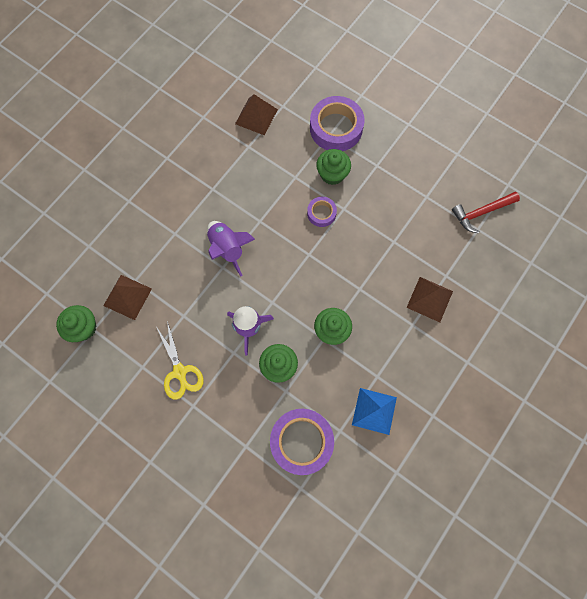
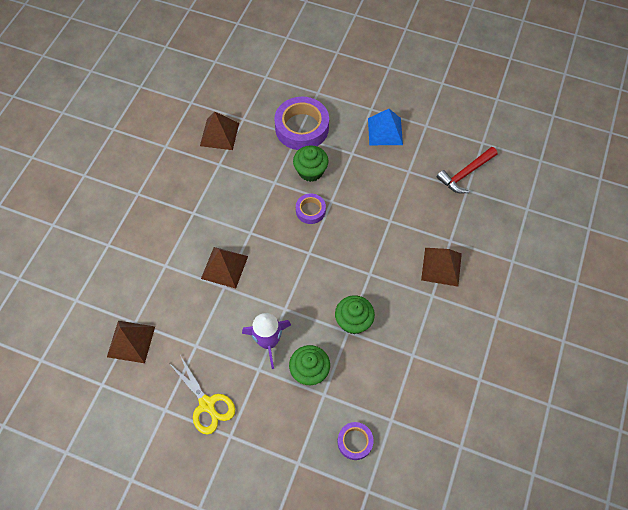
camera: 15 degrees left, 10 degrees down
green cupcake [56,305,96,342] -> none
purple rocket [207,221,255,276] -> brown pyramid [201,247,248,289]
purple tape [270,409,334,475] -> purple tape [337,422,374,460], size x0.52
blue pyramid [352,388,397,435] -> blue pyramid moved to [368,109,403,145]

